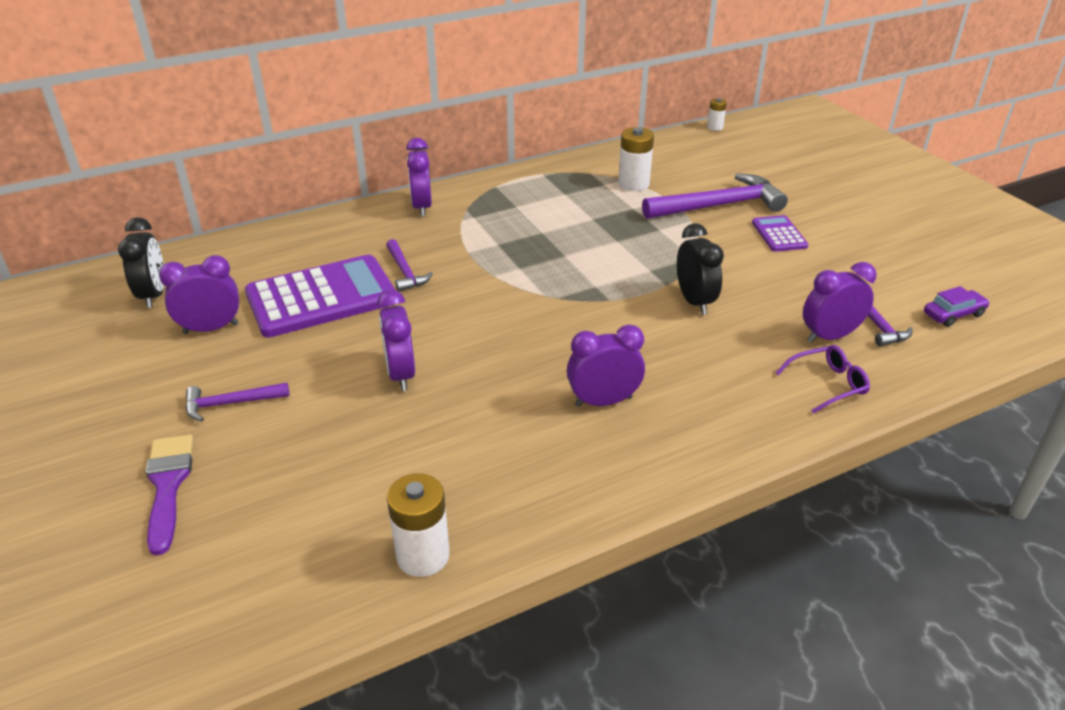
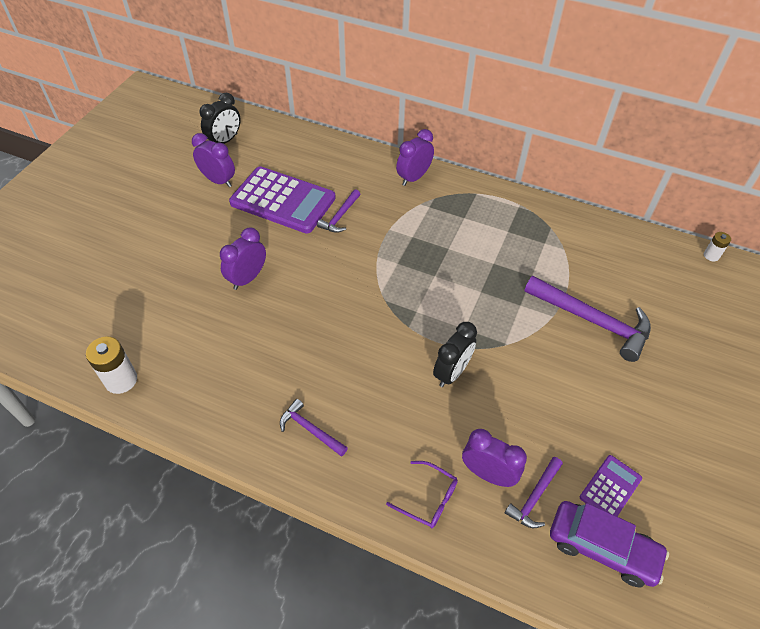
camera: 50 degrees right, 15 degrees up
purple brush [146,434,193,556] -> none
purple hammer [185,383,290,421] -> purple hammer moved to [280,399,348,457]
purple clock [567,325,645,407] -> none
white battery [618,127,654,191] -> none
purple calculator [752,215,808,252] -> purple calculator moved to [580,455,642,516]
purple car [924,286,990,327] -> purple car [550,501,669,587], size x1.74

